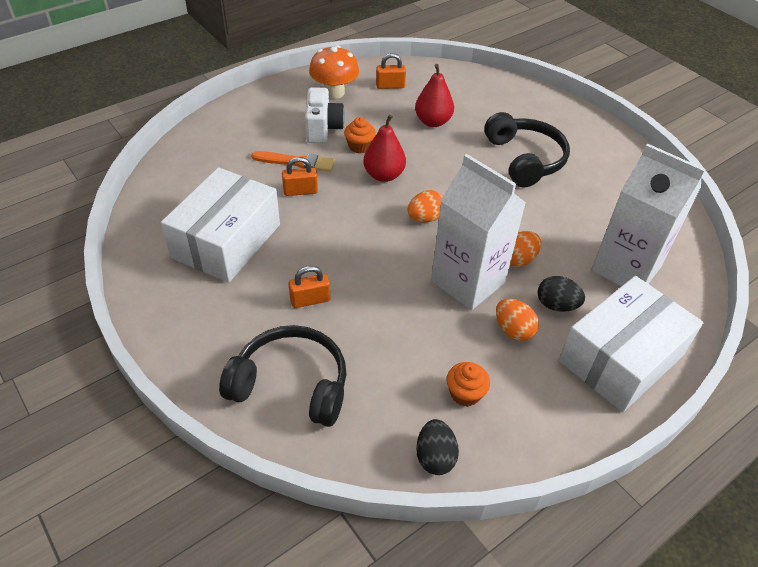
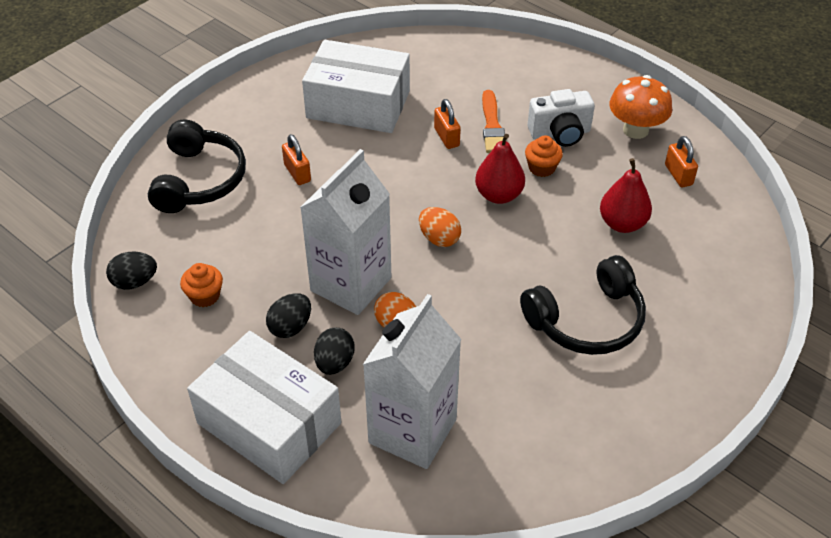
camera: 80 degrees right, 0 degrees up
orange egg [496,299,539,341] -> black egg [266,293,311,338]

